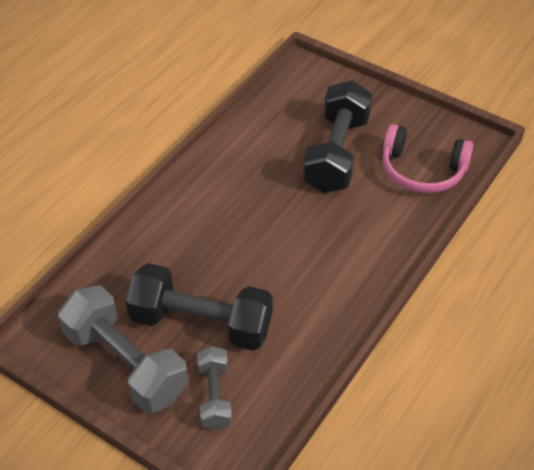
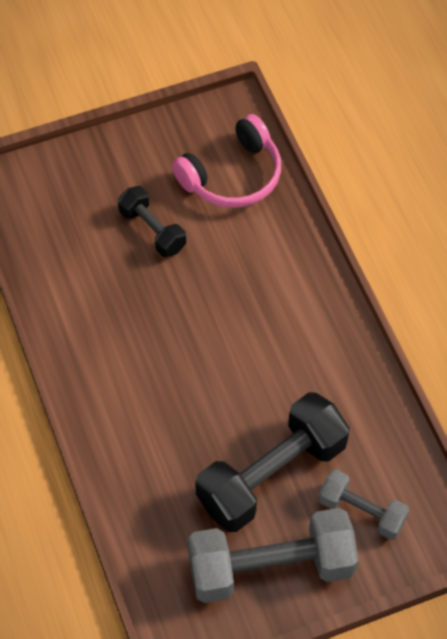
camera: 55 degrees left, 10 degrees up
black dumbbell [303,80,372,193] -> black dumbbell [118,186,186,257], size x0.55

